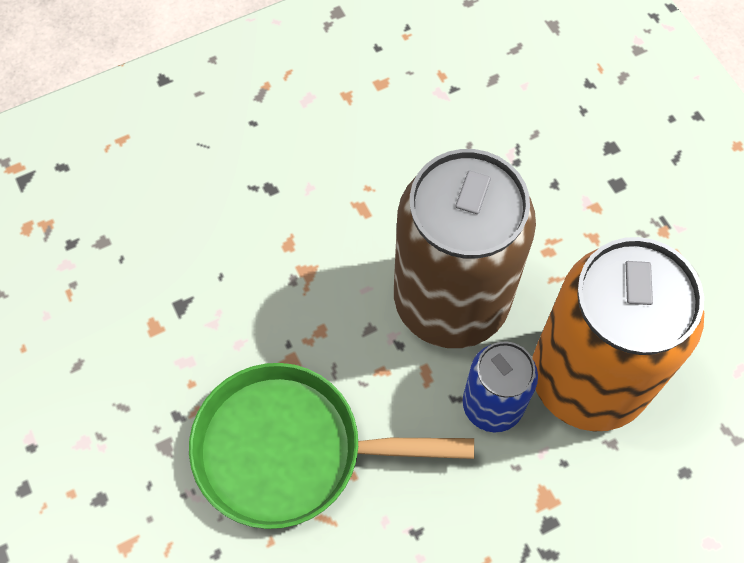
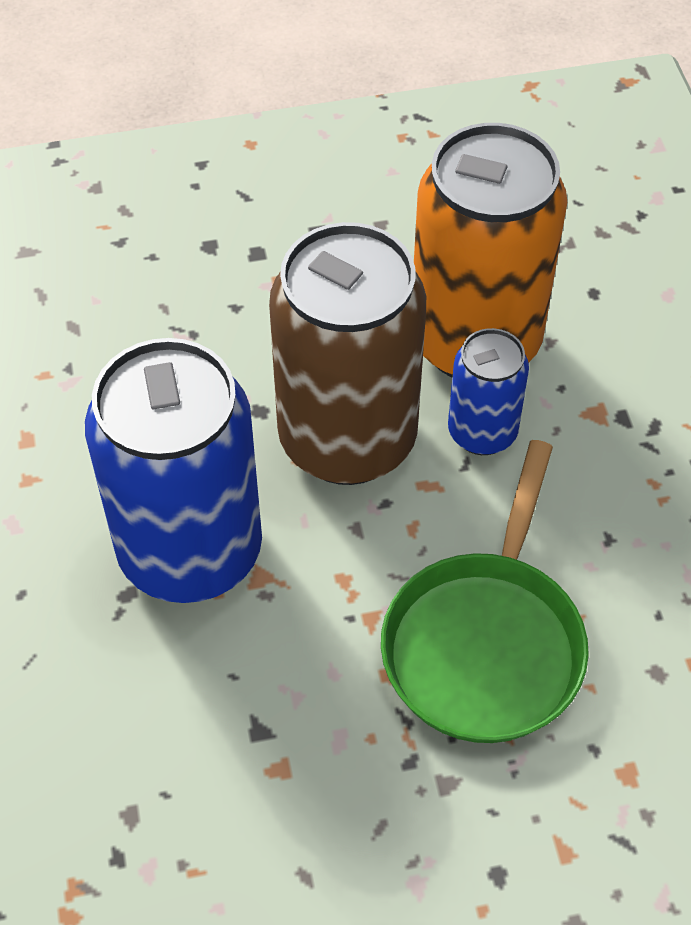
camera: 75 degrees left, 10 degrees down
none -> blue can [85,338,262,603]

